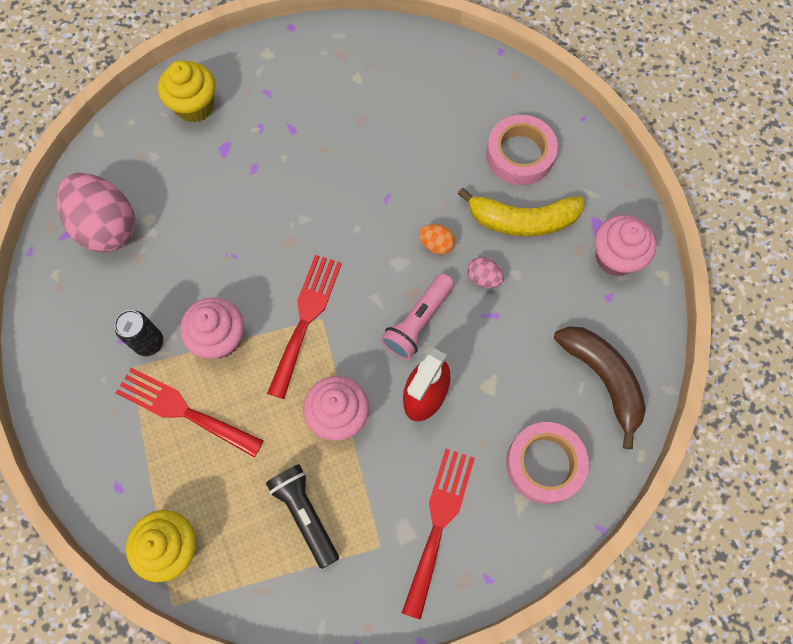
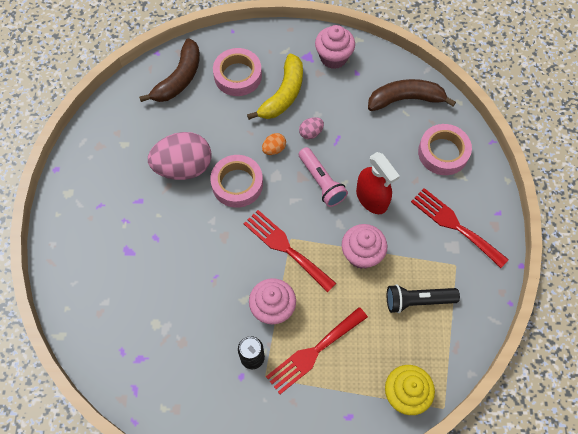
camera: 65 degrees left, 5 degrees down
pink egg [57,173,135,252] -> pink egg moved to [148,132,212,180]
yellow cupcake [158,61,215,123] -> none
none -> brown banana [139,38,200,102]
none -> pink tape [210,155,263,208]

